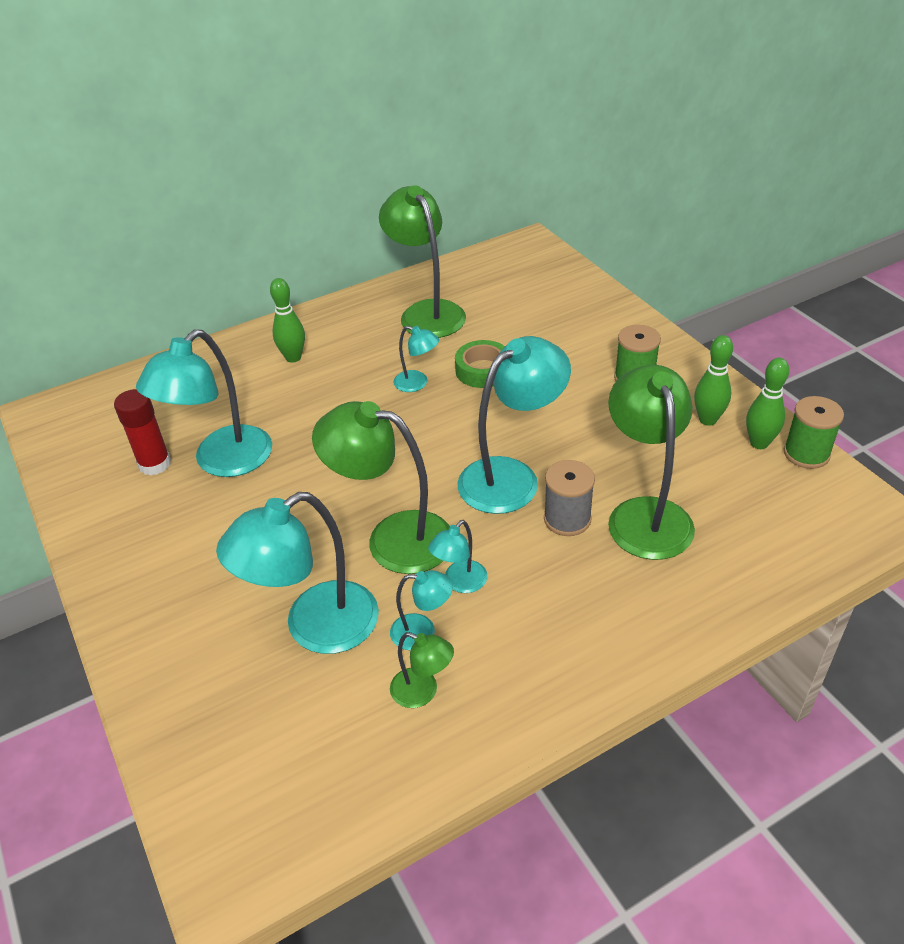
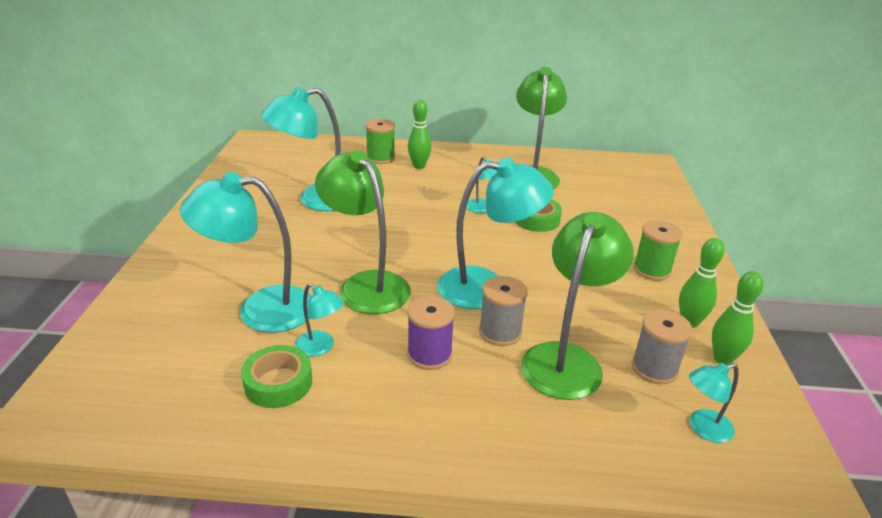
camera: 30 degrees right, 10 degrees down
red glue stick [114,389,171,475] -> none
green lamp [390,632,454,708] -> green tape [241,345,312,408]
turquoise lamp [428,520,487,593] -> turquoise lamp moved to [689,363,738,443]
green spool [784,396,844,469] -> green spool moved to [365,119,395,164]
none -> purple spool [407,296,455,370]
none -> grey spool [632,310,693,384]

